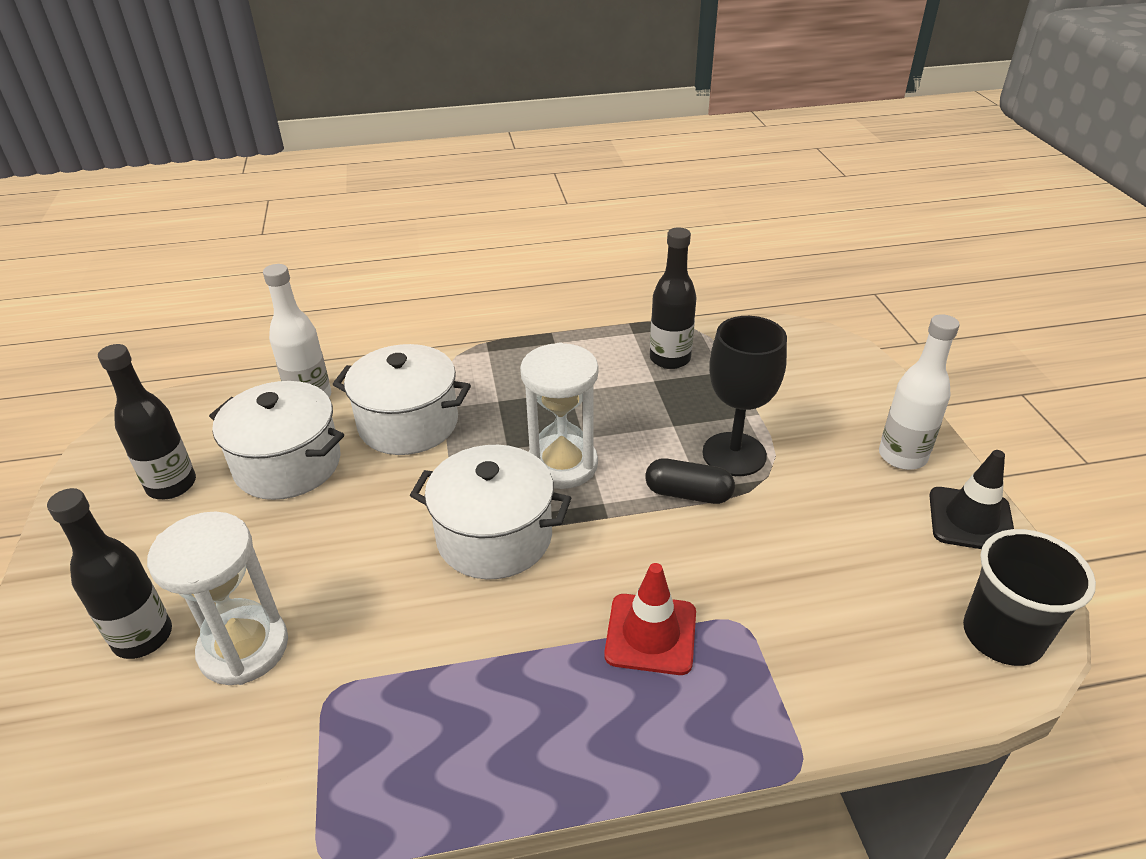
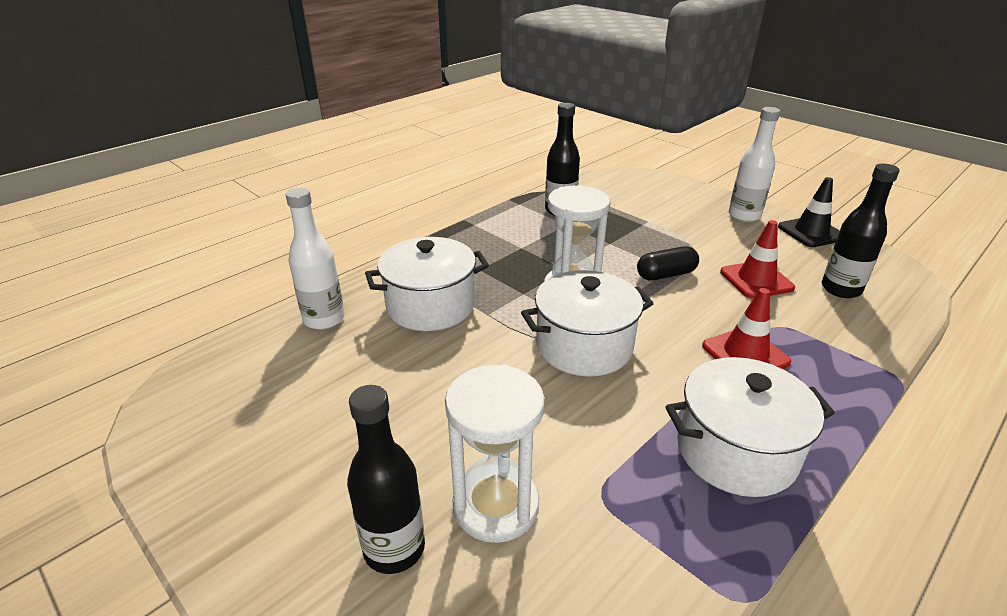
camera: 35 degrees left, 5 degrees down
black bottle [98,344,196,499] -> black bottle moved to [822,164,900,298]
white pot [209,381,344,500] -> white pot moved to [666,357,835,497]
black goblet [702,316,787,476] -> none
black cup [963,529,1096,666] -> none
none -> red traffic cone [720,220,795,299]

